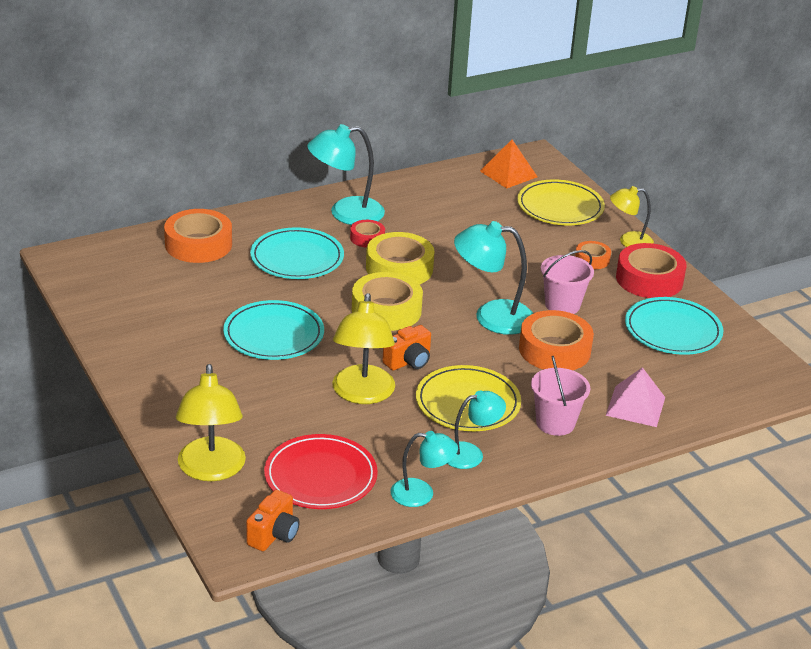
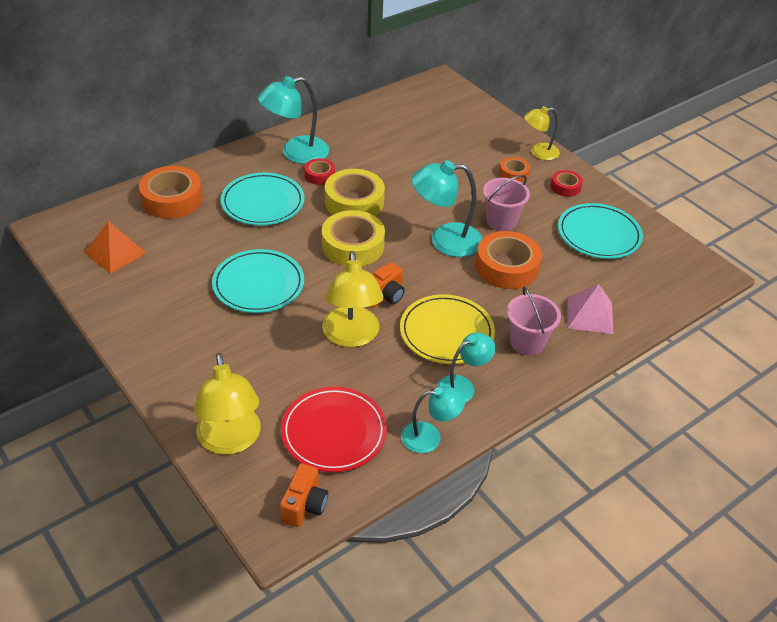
camera: 10 degrees left, 10 degrees up
orange pyramid [480,140,537,188] -> orange pyramid moved to [85,221,146,274]
yellow plate [517,180,605,225] -> none
red tape [616,243,686,298] -> red tape [551,170,583,197], size x0.53

